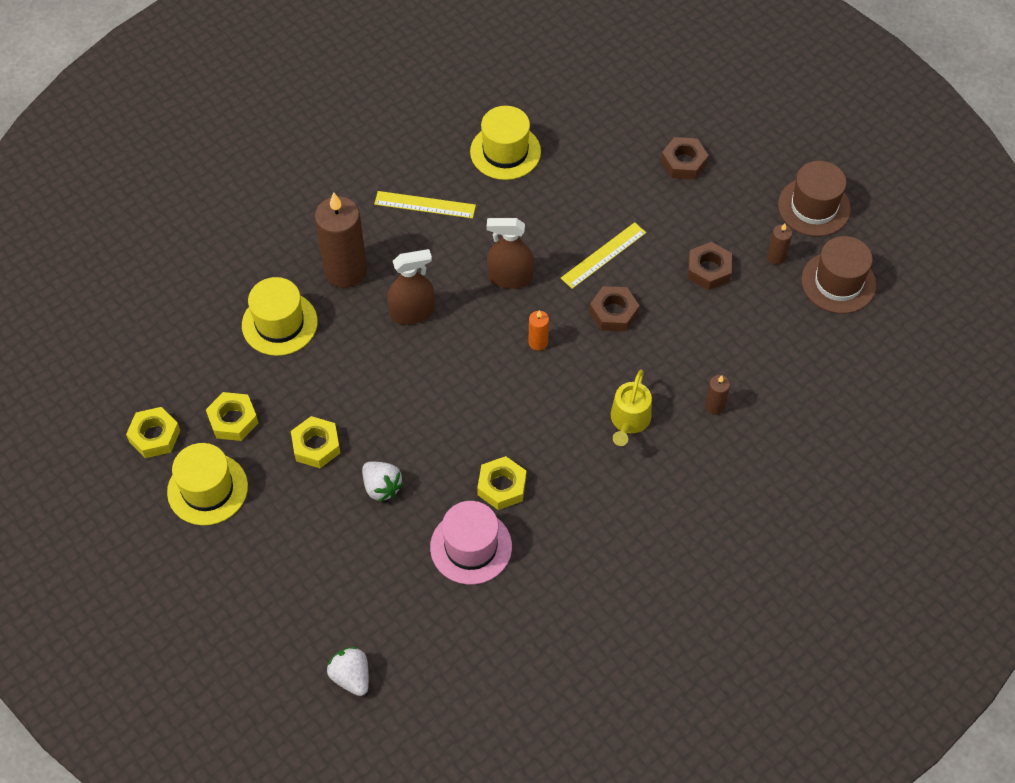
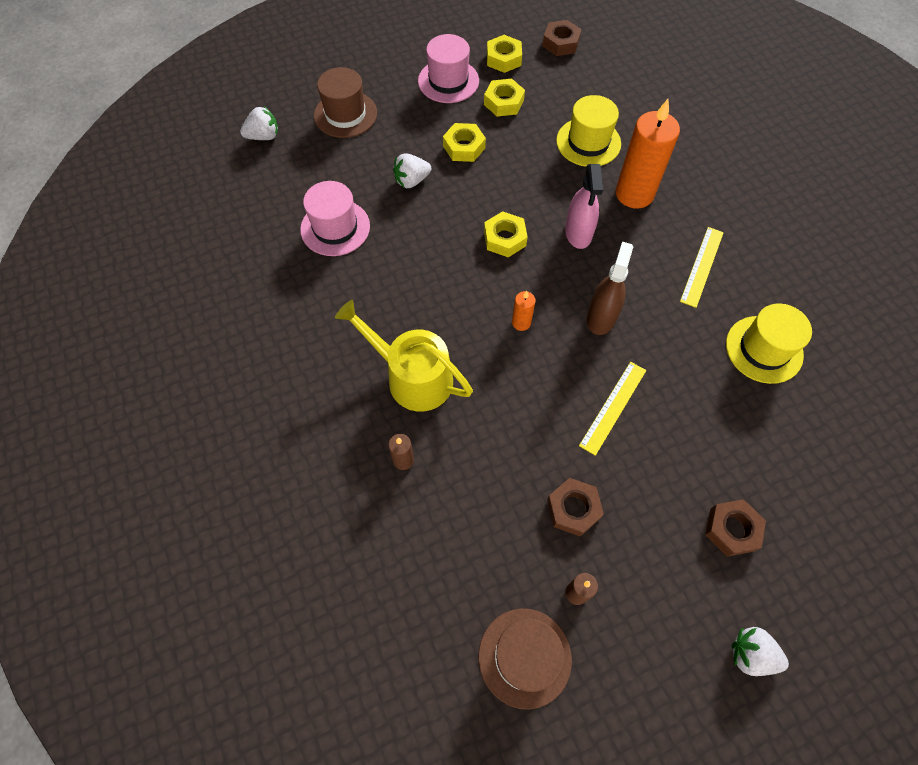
camera: 105 degrees right, 5 degrees up
yellow hat [167,443,248,525] -> pink hat [418,34,479,103]
brown candle [315,192,367,288] -> orange candle [616,99,680,209]
brown spray bottle [387,249,435,325] -> pink spray bottle [565,164,603,249]
yellow nut [477,456,526,510] -> yellow nut moved to [484,211,528,257]
yellow ruler [561,222,646,289] -> yellow ruler turned 60 degrees clockwise [579,362,646,456]
brown nut [589,286,640,331] -> brown nut moved to [543,20,582,56]
yellow watering can [611,370,652,446] -> yellow watering can [335,300,473,412], size x1.58
brown hat [778,161,851,236] -> brown hat moved to [314,67,377,138]
none -> white strawberry [731,627,789,676]

